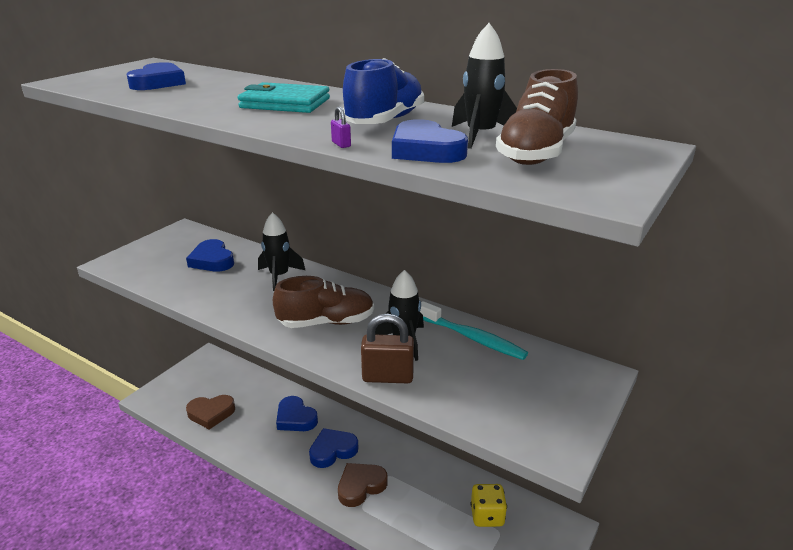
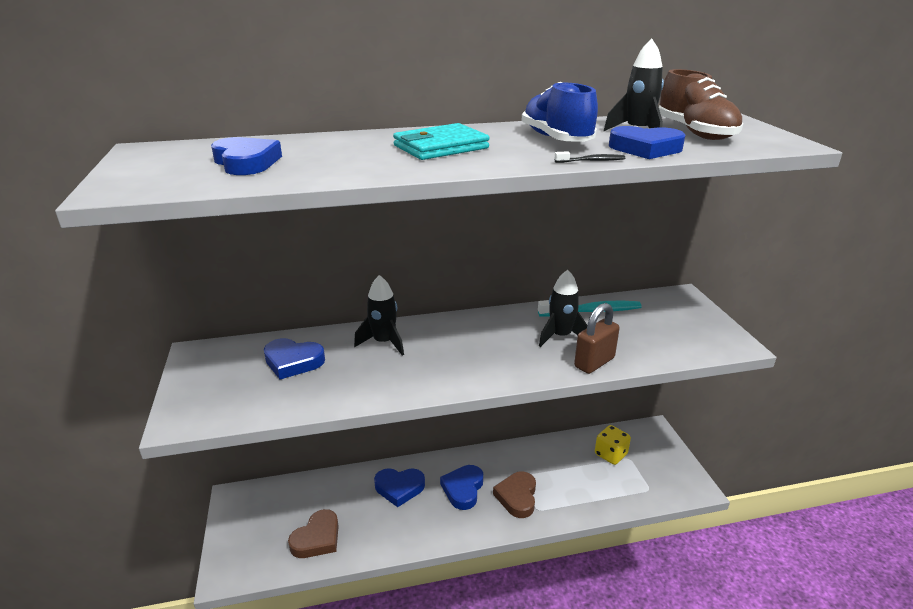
camera: 45 degrees left, 0 degrees up
brown shoe [273,276,374,328] -> none
purple padlock [331,107,351,148] -> black toothbrush [555,151,625,163]

